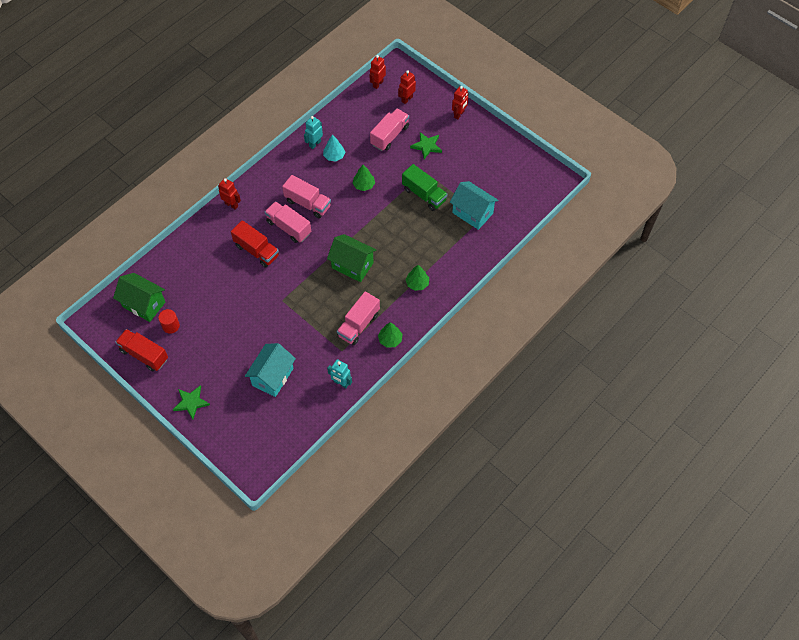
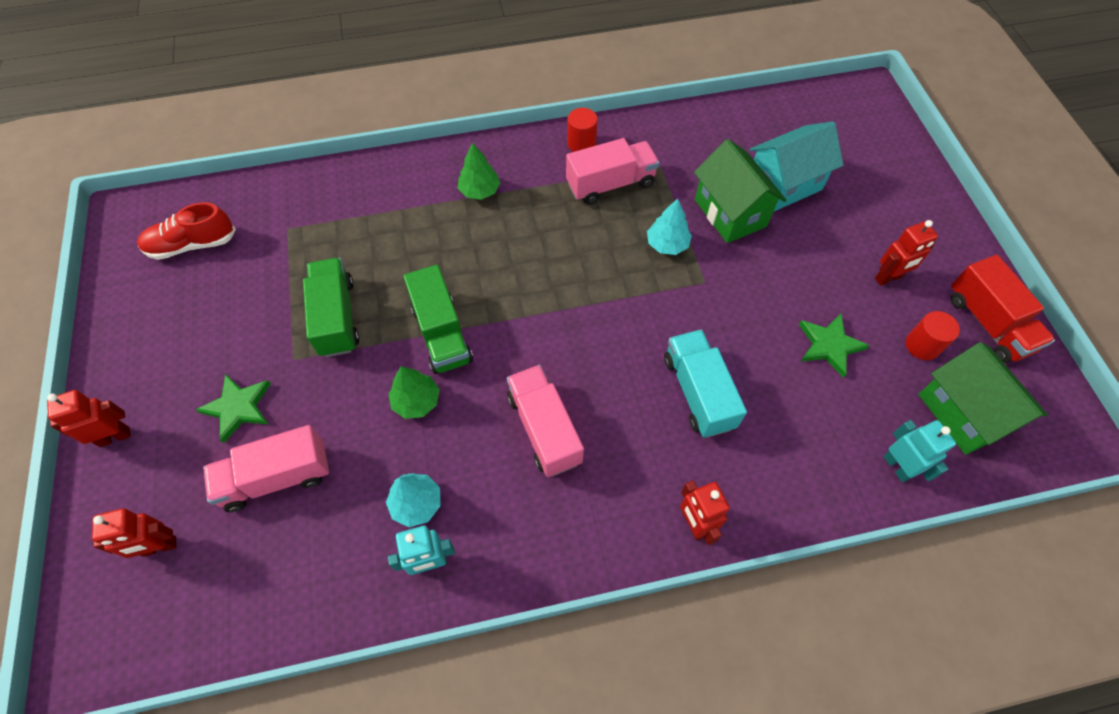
camera: 145 degrees left, 0 degrees up
green star [173,385,210,420] -> green star moved to [799,314,870,378]
red truck [231,220,279,268] -> turquoise truck [664,329,747,438]
pink truck [265,201,311,243] -> none
green house [327,234,376,282] -> green house moved to [694,139,786,243]
turquoise robot [327,359,352,388] -> turquoise robot moved to [883,420,956,482]
red robot [370,55,386,89] -> red robot moved to [875,220,938,286]
green tree [378,322,403,348] -> red cylinder [567,108,598,152]
turquoise house [450,181,499,230] -> none
none -> red shoe [137,202,236,260]
none -> green truck [404,265,473,374]
none -> turquoise tree [647,199,692,255]

